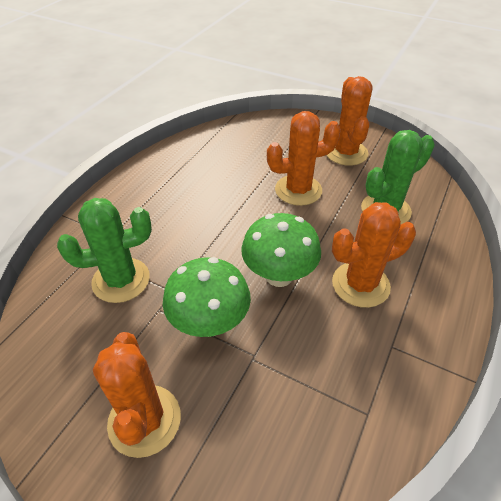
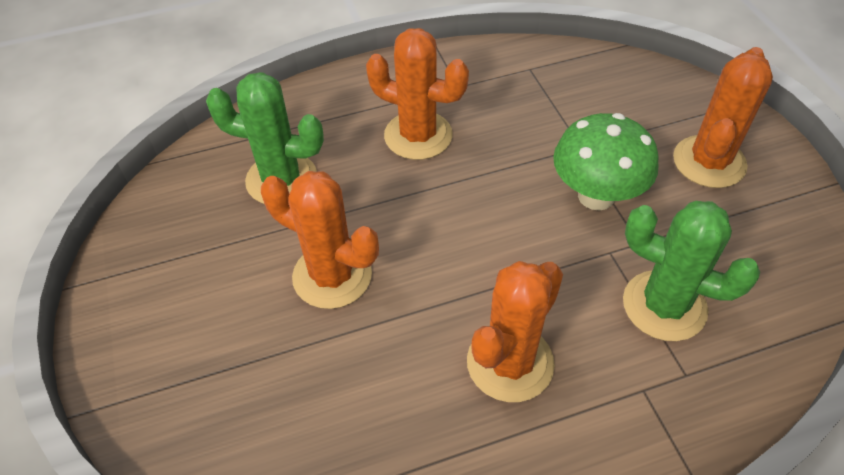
camera: 135 degrees left, 5 degrees up
green mushroom [241,213,321,287] -> none
orange cactus [327,76,372,166] -> orange cactus moved to [467,261,563,402]

